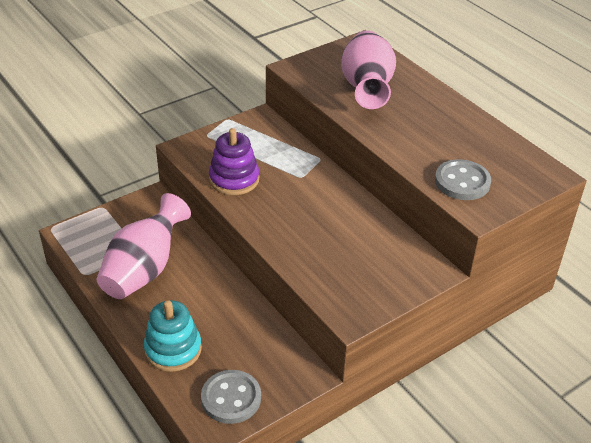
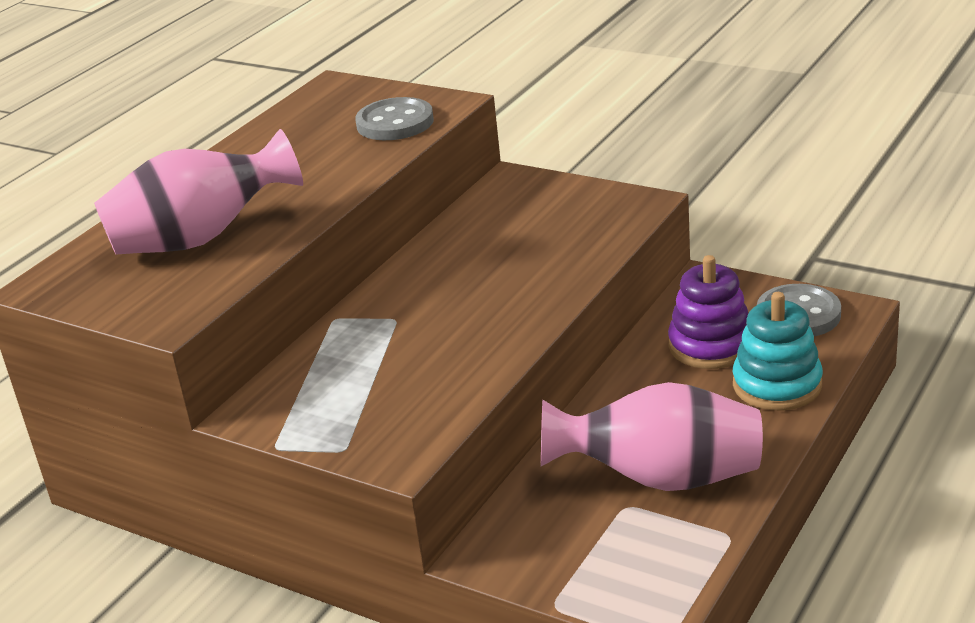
camera: 110 degrees left, 10 degrees down
purple stacking toy [209,128,259,195] -> purple stacking toy moved to [668,255,749,369]

